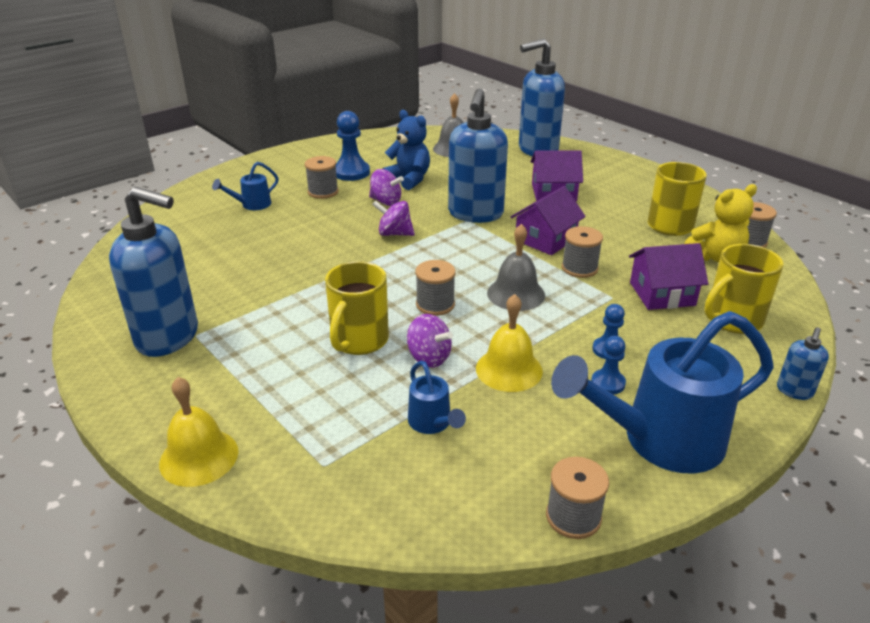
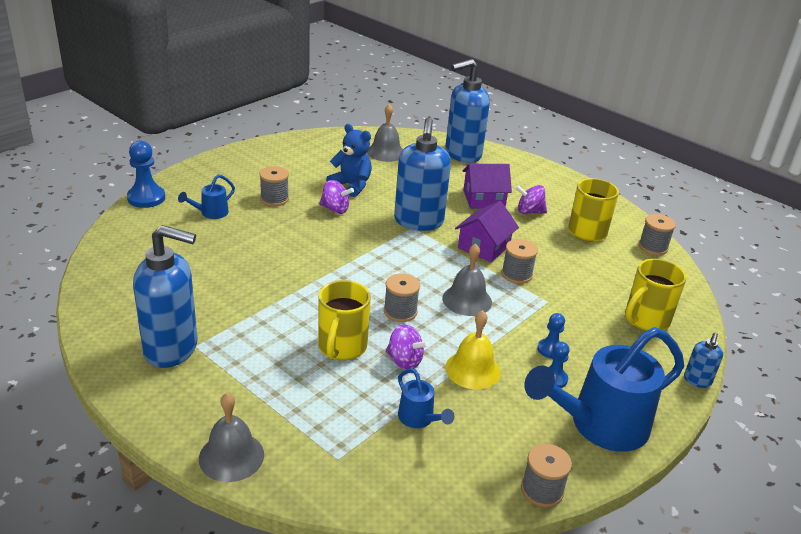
camera: 10 degrees left, 0 degrees up
yellow bell [159,377,238,487] -> grey bell [199,393,264,482]
blue pawn [336,111,370,181] -> blue pawn moved to [127,141,165,208]
purple spinning top [372,200,415,236] -> purple spinning top moved to [515,185,547,214]
purple house [629,243,708,310] -> none
yellow teddy bear [684,184,757,262] -> none

